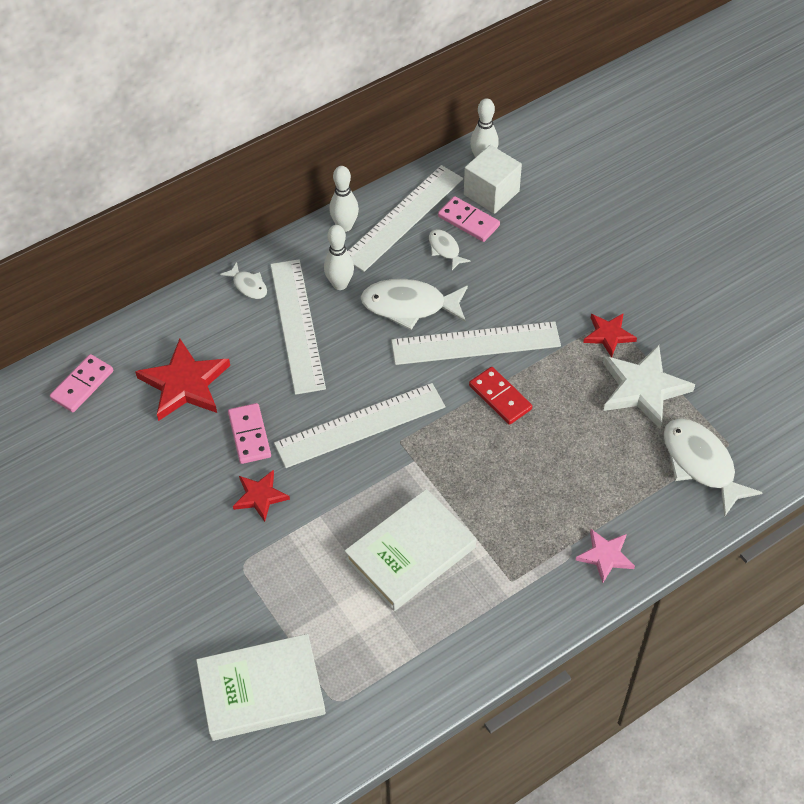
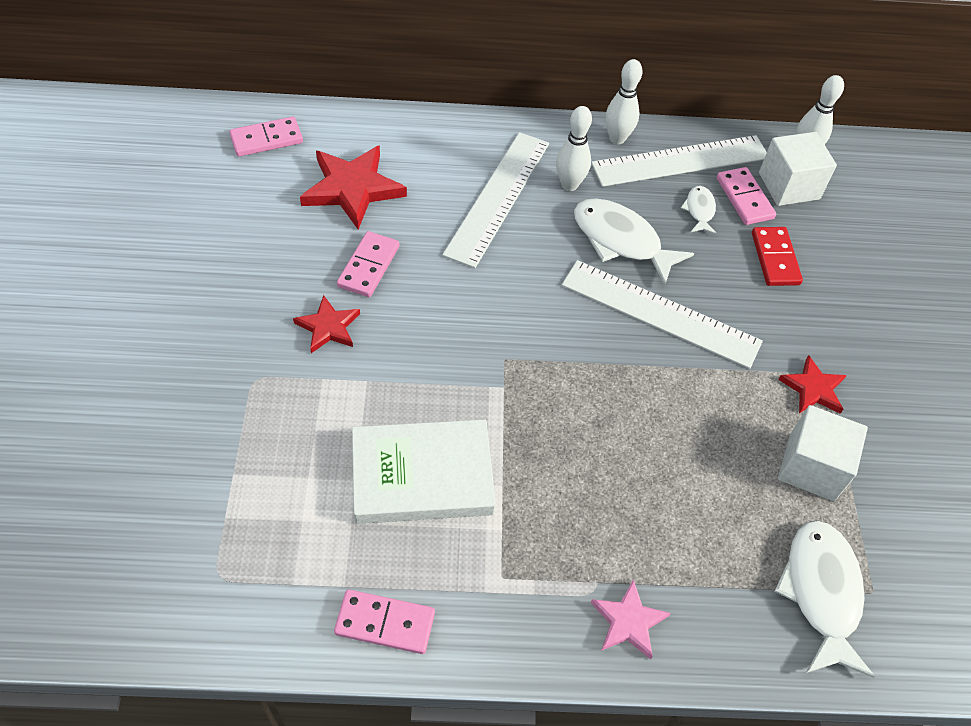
camera: 30 degrees right, 0 degrees up
white book [196,634,326,741] -> none
white fish [220,262,267,299] -> none
white ruler [274,383,445,468] -> none
red domino [469,367,532,425] -> red domino moved to [752,227,803,286]
white star [603,345,695,429] -> white cube [778,405,868,501]
none -> pink domino [334,589,435,654]

